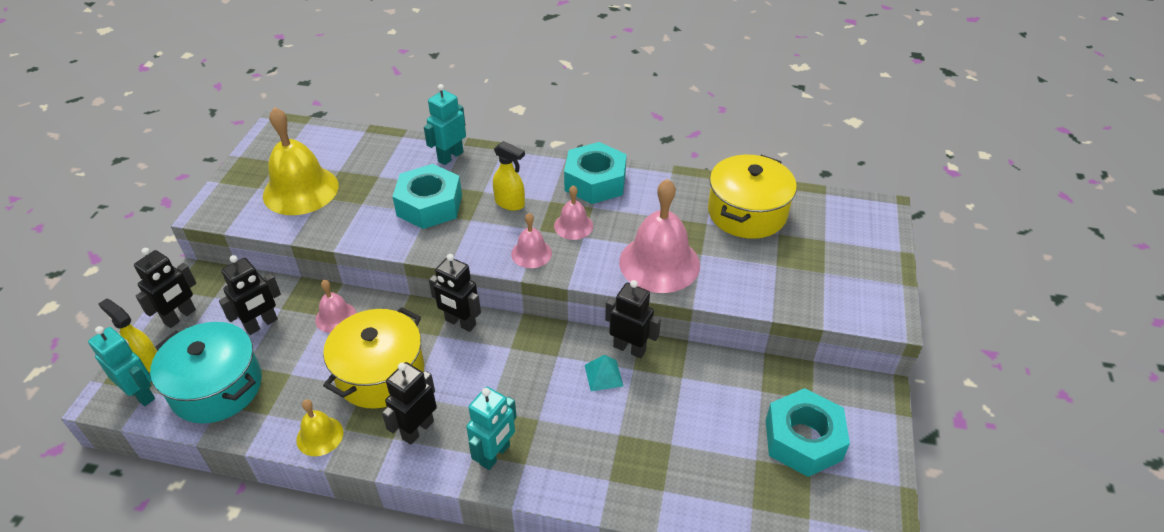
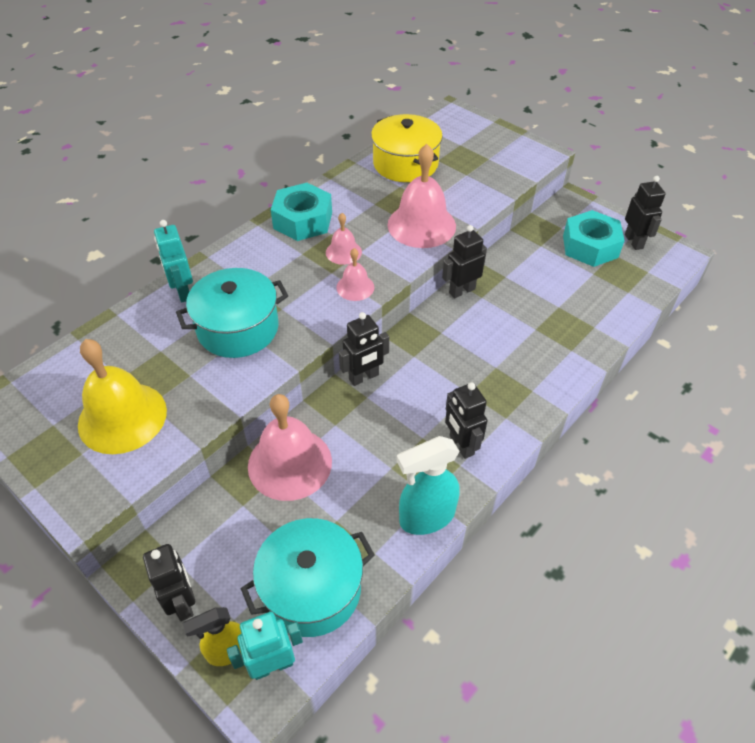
camera: 60 degrees left, 5 degrees up
black robot [219,255,281,335] -> black robot moved to [625,176,666,250]
yellow bell [296,400,343,456] -> turquoise spray bottle [397,436,460,535]
pink bell [315,280,356,333] -> pink bell [248,394,332,501], size x1.96
yellow pot [323,307,424,409] -> none
turquoise nut [392,164,462,229] -> turquoise pot [176,268,288,358]
turquoise robot [466,387,517,470] -> none
yellow spray bottle [493,141,525,211] -> none
turquoise pyramid [585,354,623,391] -> none

